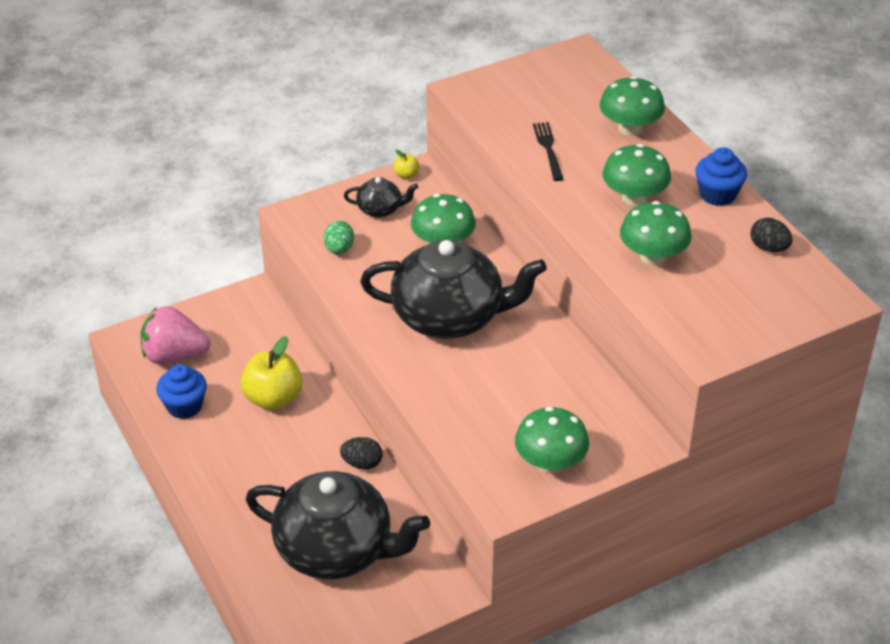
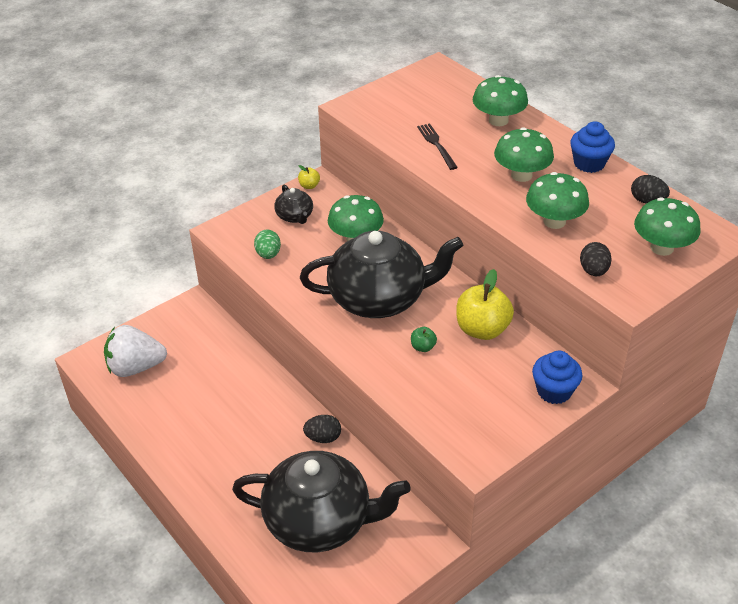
camera: 10 degrees left, 0 degrees up
pink strawberry [141,306,210,364] -> white strawberry [104,325,167,377]
blue cupcake [156,364,207,419] -> blue cupcake moved to [532,351,583,404]
yellow apple [241,336,303,410] -> yellow apple moved to [456,269,514,340]
black teapot [344,177,418,217] -> black teapot turned 75 degrees clockwise [274,184,313,224]
green mushroom [515,407,589,473] -> green mushroom moved to [634,198,701,256]
none -> green apple [411,327,437,352]
none -> black egg [580,242,612,276]

